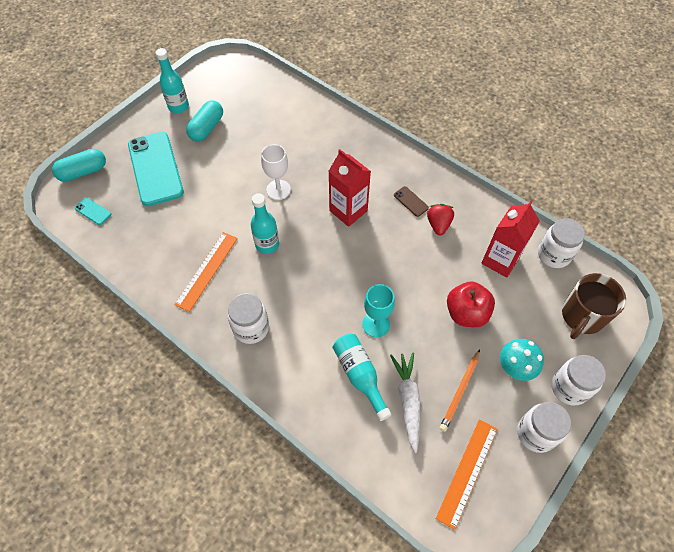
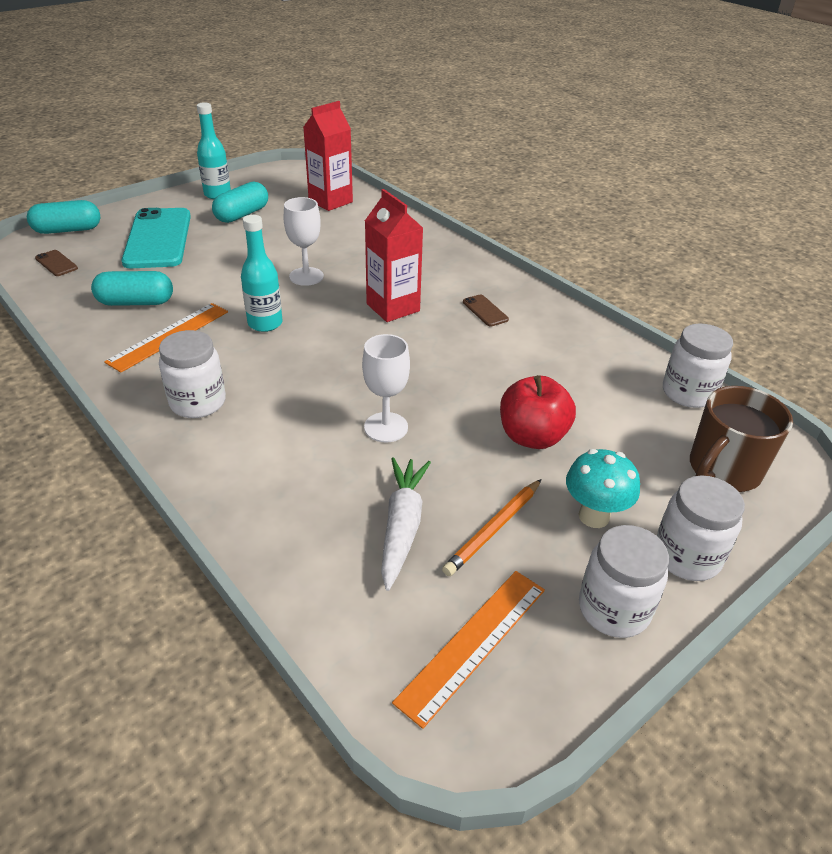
camera: 10 degrees right, 20 degrees down
turquoise phone [75,198,111,225] -> brown phone [35,250,78,276]
turquoise bottle [333,334,392,421] -> none
turquoise goblet [362,284,395,337] -> white goblet [362,334,410,443]
red strawberry [427,204,454,235] -> none
red carton [481,201,540,278] -> red carton moved to [303,101,353,211]
none -> turquoise capsule [91,271,173,306]

